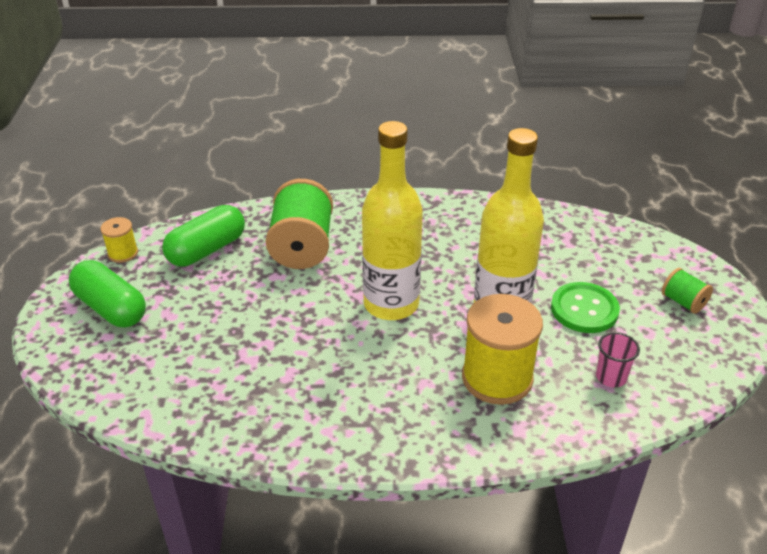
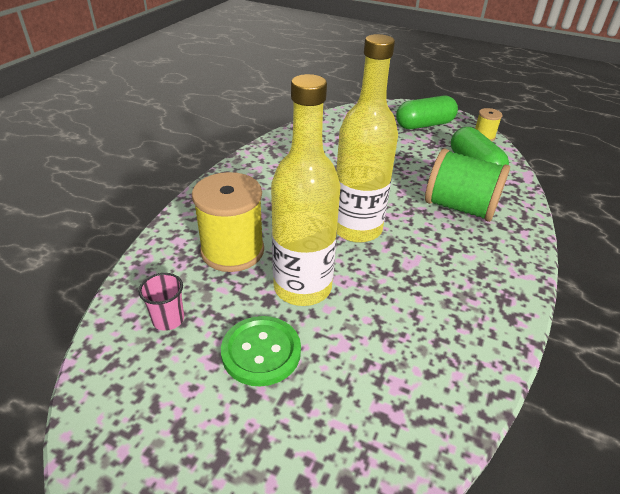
camera: 115 degrees right, 0 degrees up
green spool [662,268,713,314] -> none

